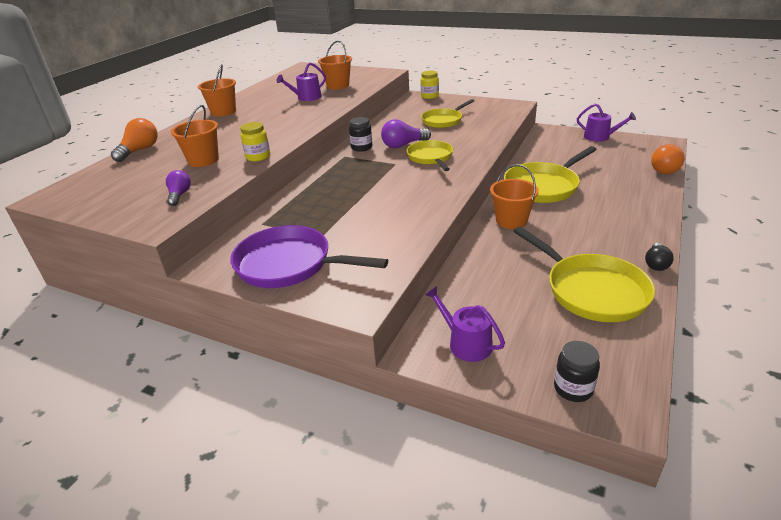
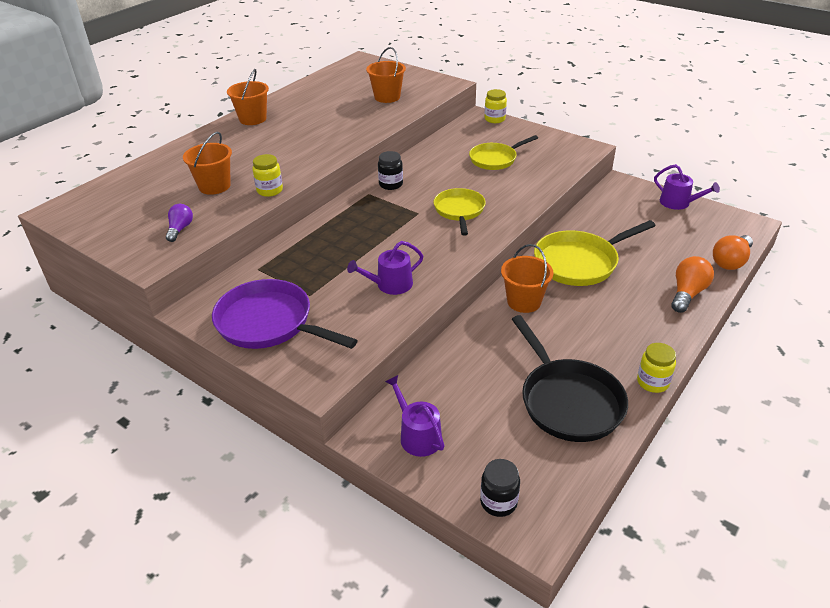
camera: 10 degrees right, 5 degrees up
orange light bulb [111,118,158,162] -> orange light bulb moved to [671,256,714,313]
purple watering can [277,62,326,101] -> purple watering can moved to [347,241,423,295]
purple light bulb [381,119,431,148] -> none
yellow pan [513,226,655,322] -> black pan [512,315,628,442]
black light bulb [645,243,674,271] -> yellow jar [637,343,676,393]

